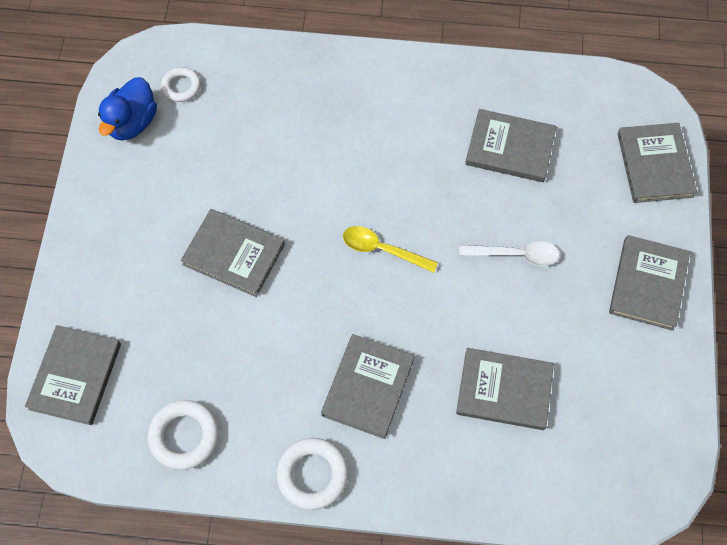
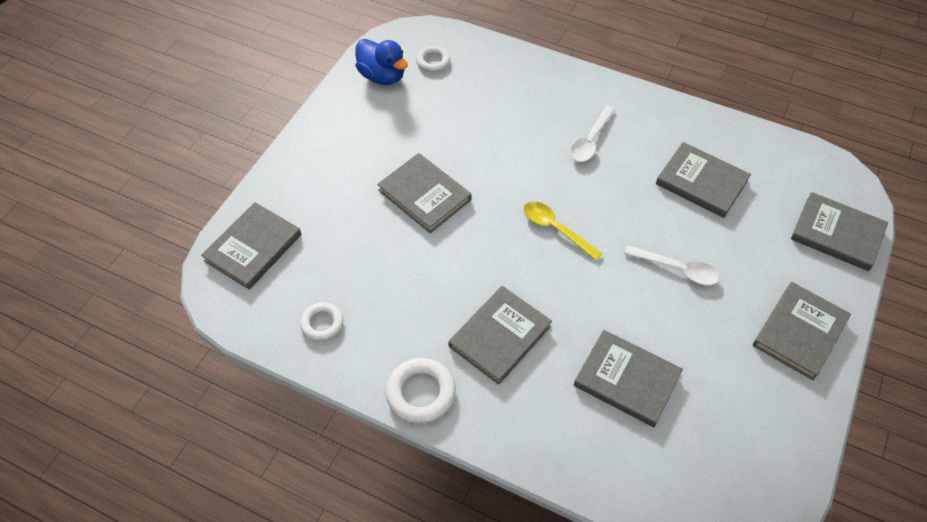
camera: 20 degrees right, 10 degrees down
blue duck [98,77,157,141] -> blue duck turned 90 degrees counterclockwise [355,39,408,85]
white ring [148,400,219,470] -> white ring [300,302,343,341], size x0.65
grey book [618,123,697,203] -> grey book turned 75 degrees counterclockwise [791,192,888,271]
none -> white spoon [570,105,616,162]

